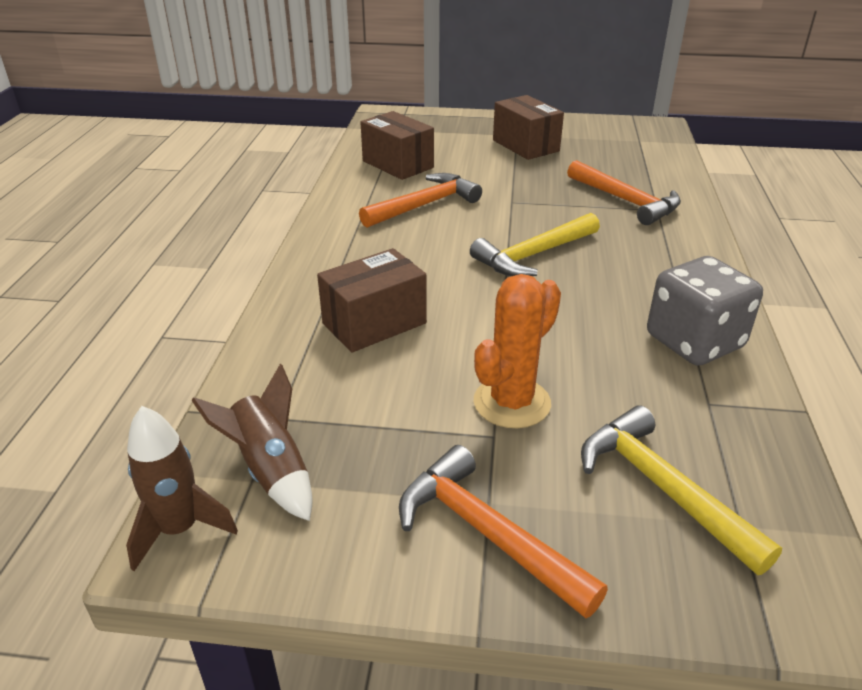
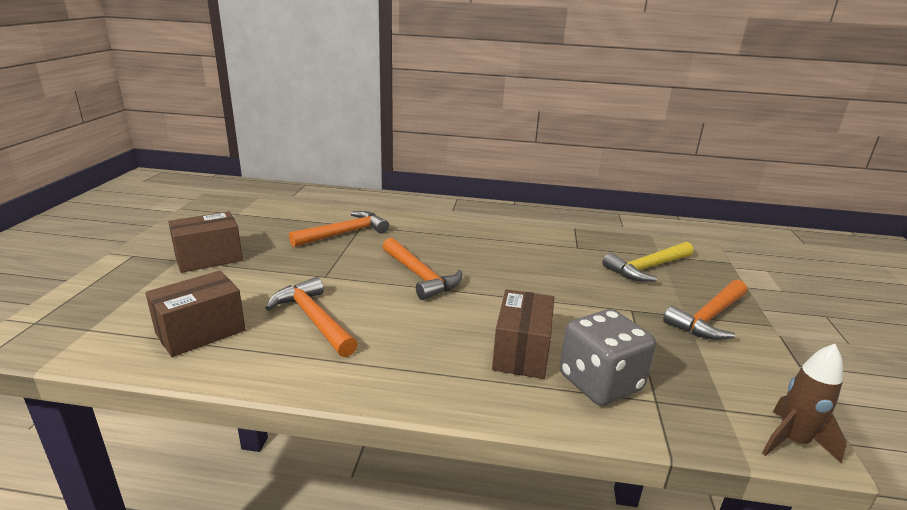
camera: 90 degrees left, 10 degrees down
brown rocket [191,364,313,521] -> none
brown box [317,248,427,352] -> brown box turned 45 degrees clockwise [492,289,554,379]
yellow hammer [470,213,600,276] -> orange hammer [382,238,462,300]
orange cactus [474,274,561,428] -> none
grey dice [647,256,763,366] -> grey dice moved to [560,309,656,406]

